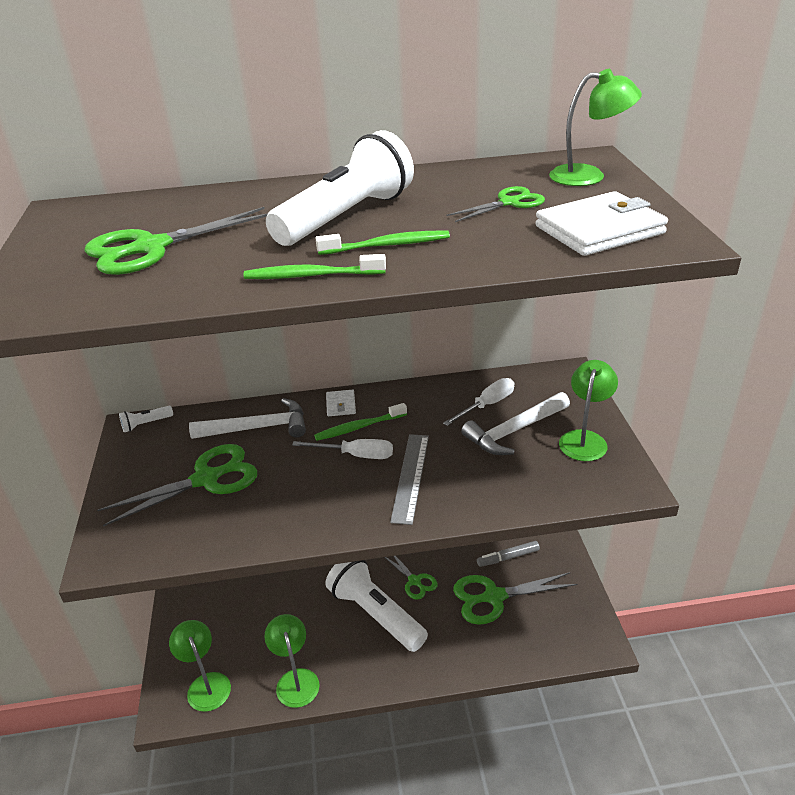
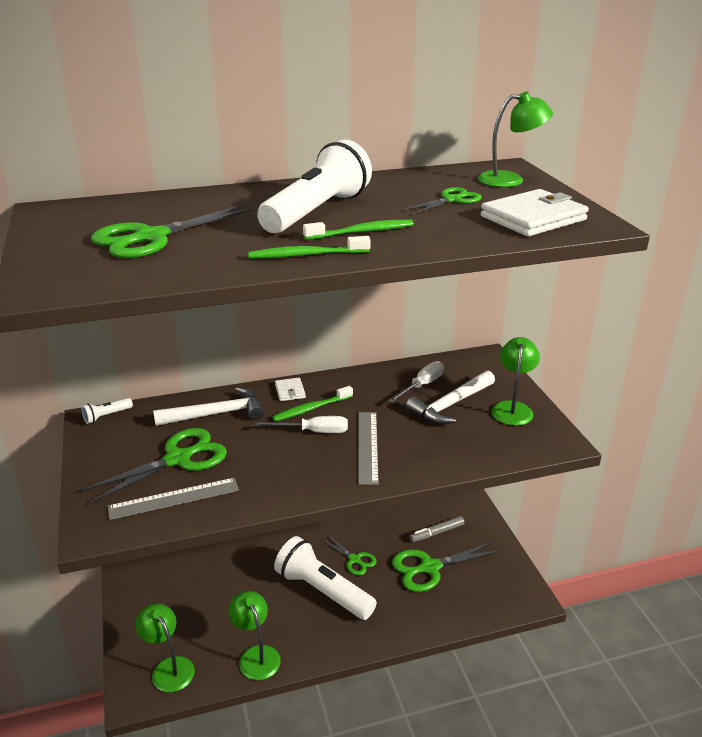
camera: 10 degrees left, 5 degrees down
none -> grey ruler [108,478,239,520]

